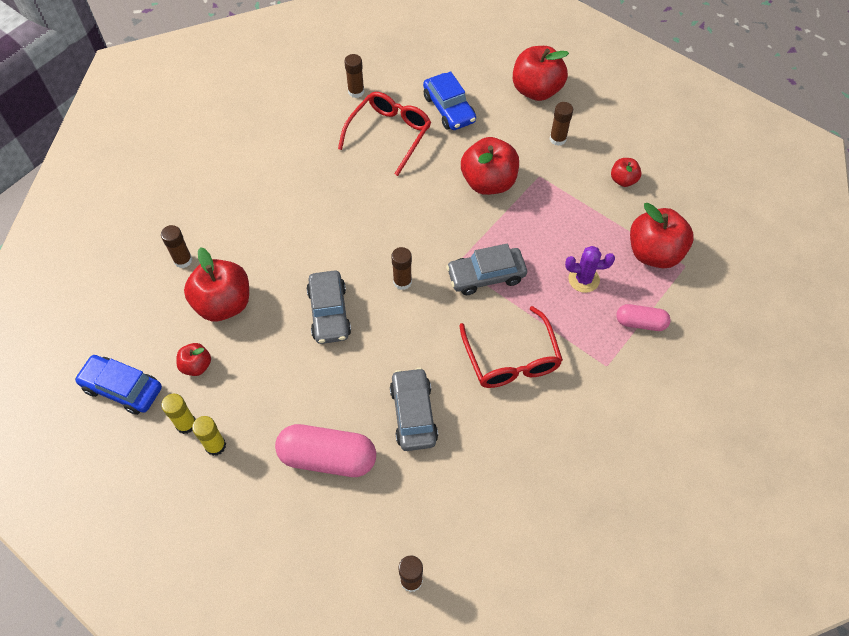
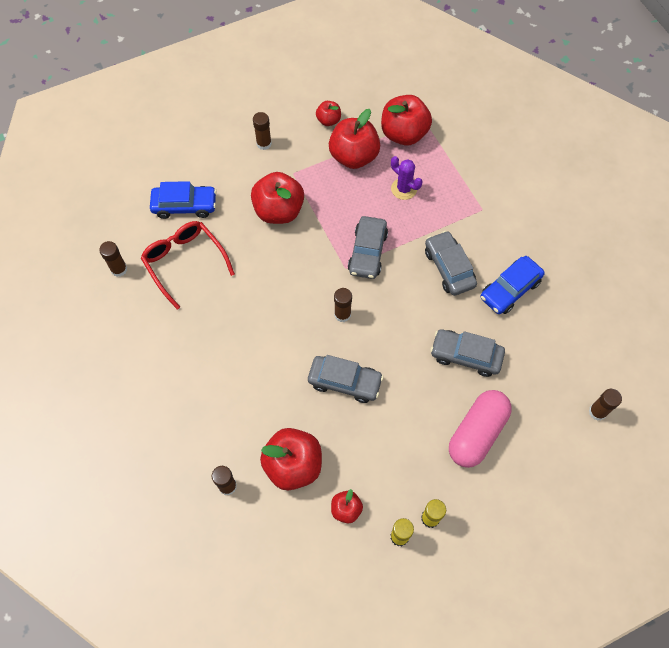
camera: 65 degrees left, 5 degrees up
blue car [75,355,162,415] -> blue car moved to [480,256,545,314]
red glasses [459,306,563,388] -> grey car [425,231,477,296]
red apple [513,46,569,101] -> red apple moved to [329,109,380,169]
purple cactus [565,246,615,293] -> purple cactus turned 75 degrees counterclockwise [391,156,423,200]
pink capsule [616,304,671,331] -> none

